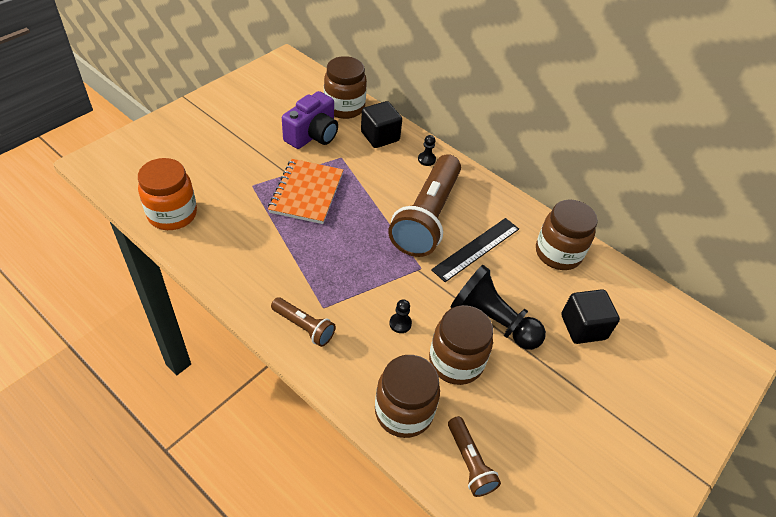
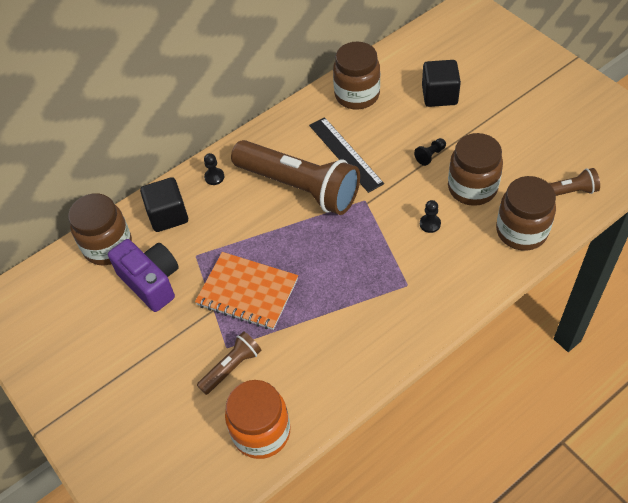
camera: 70 degrees left, 5 degrees up
brown flashlight [271,297,336,347] -> brown flashlight moved to [197,331,262,395]
black pawn [450,265,546,350] -> black pawn [414,138,446,166], size x0.41

